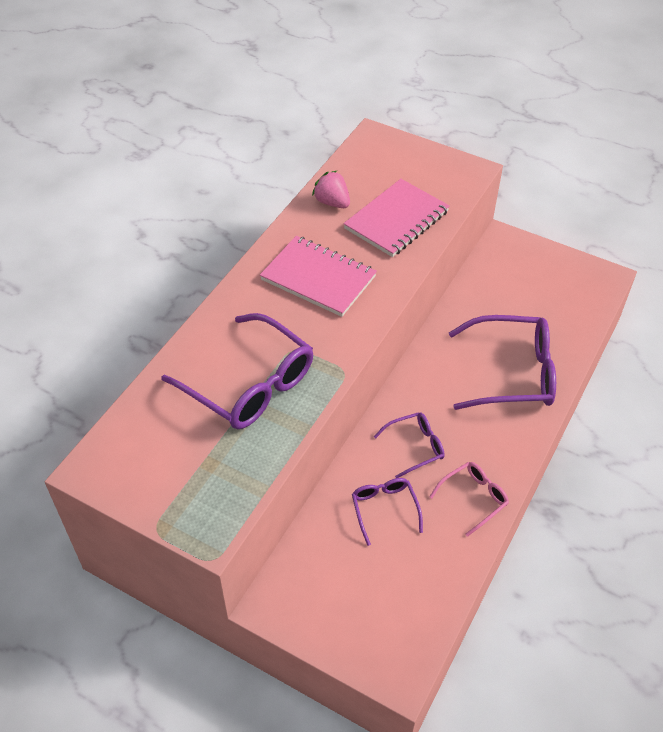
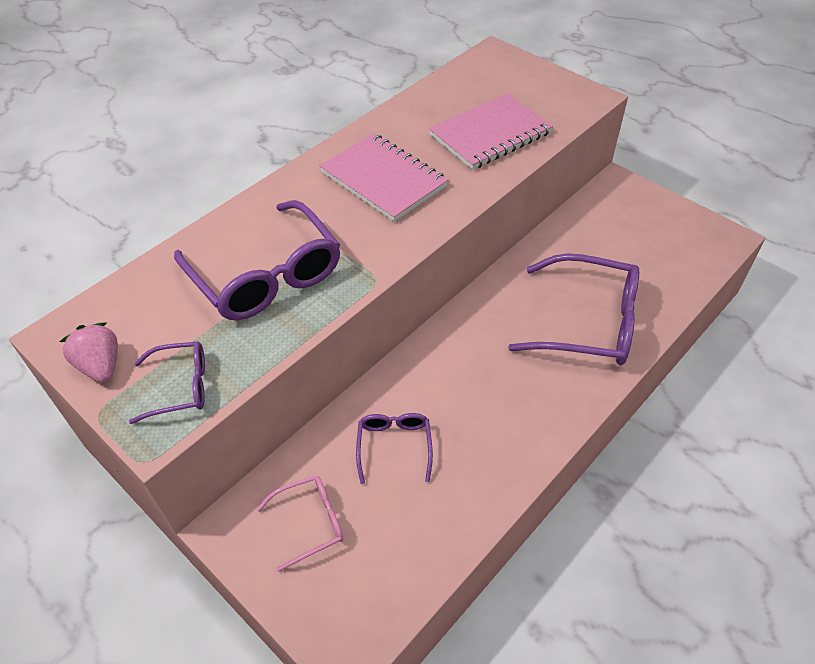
camera: 15 degrees right, 0 degrees up
pink strawberry [312,170,350,208] -> pink strawberry moved to [60,322,118,383]
purple glasses [374,412,444,478] -> purple glasses moved to [129,341,205,424]
pink glasses [429,462,509,537] -> pink glasses moved to [257,475,343,572]

